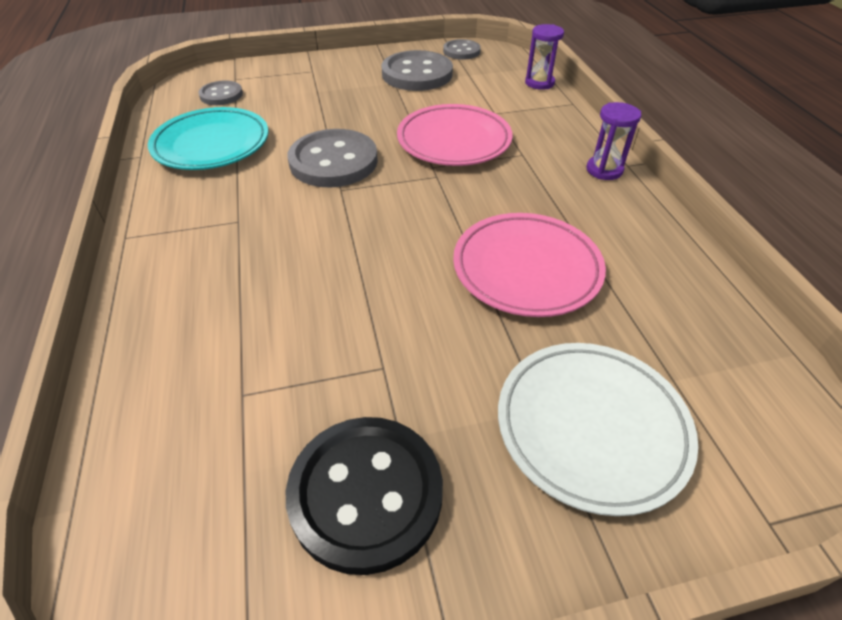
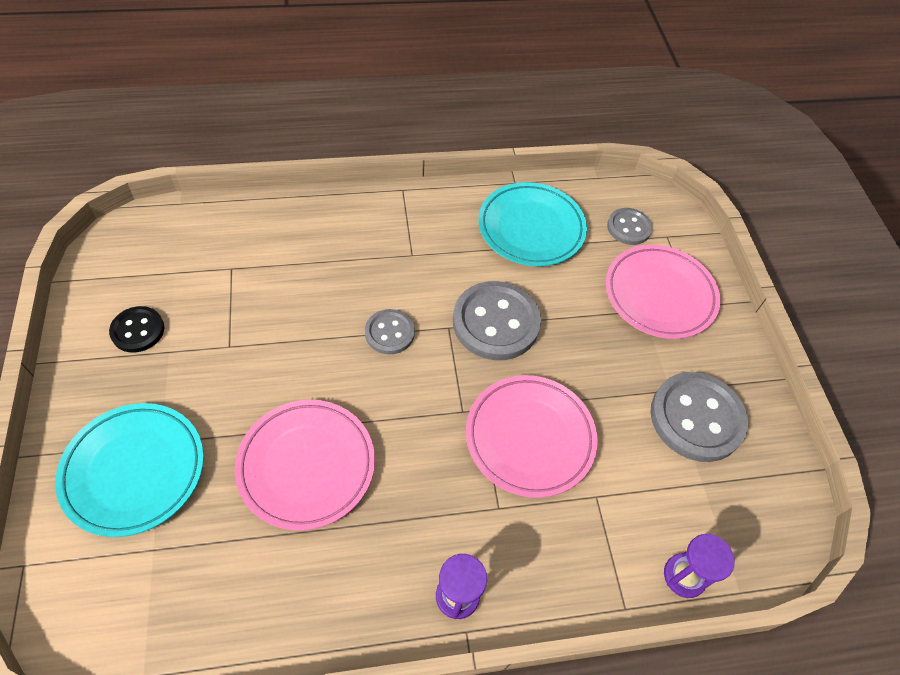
camera: 90 degrees right, 10 degrees up
black button [286,417,443,575] -> black button [109,306,165,353], size x0.56
grey button [443,39,481,60] -> grey button moved to [365,309,415,354]
white plate [498,343,698,516] -> turquoise plate [55,403,204,537]
none -> pink plate [605,245,720,339]

